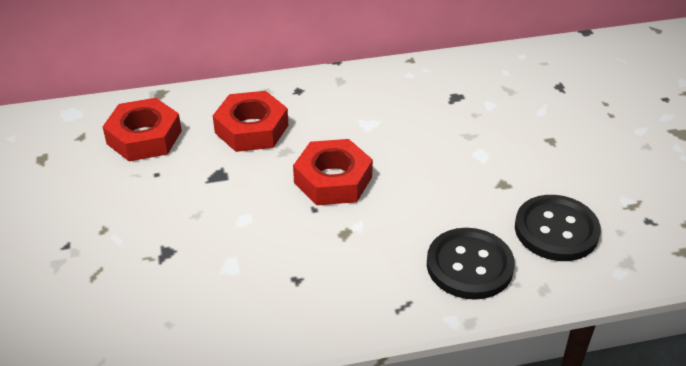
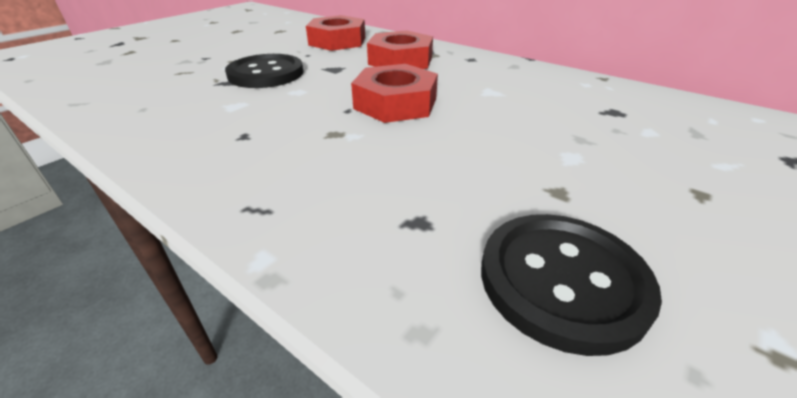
camera: 50 degrees right, 5 degrees down
black button [427,228,515,300] -> black button moved to [225,54,303,88]

